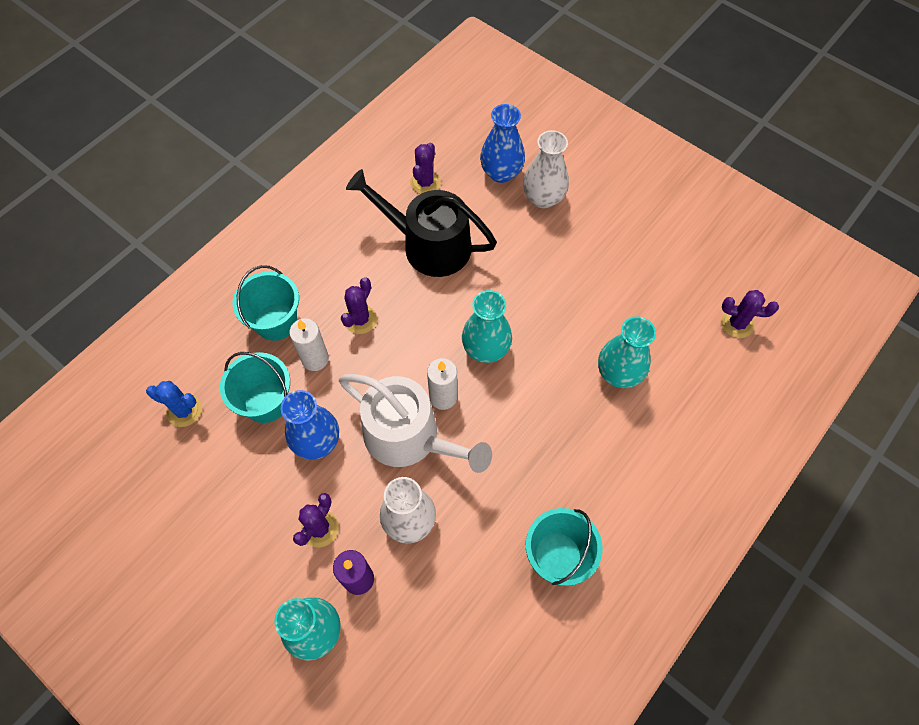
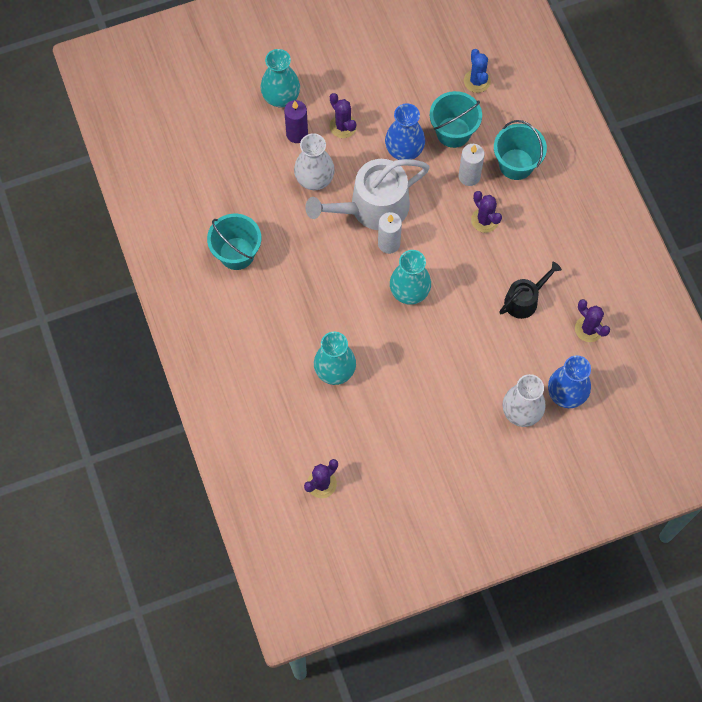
camera: 120 degrees right, 5 degrees up
blue cactus [146,381,202,427] -> blue cactus turned 60 degrees counterclockwise [464,49,491,93]
black watering can [346,169,497,277] -> black watering can [499,262,562,319], size x0.56

